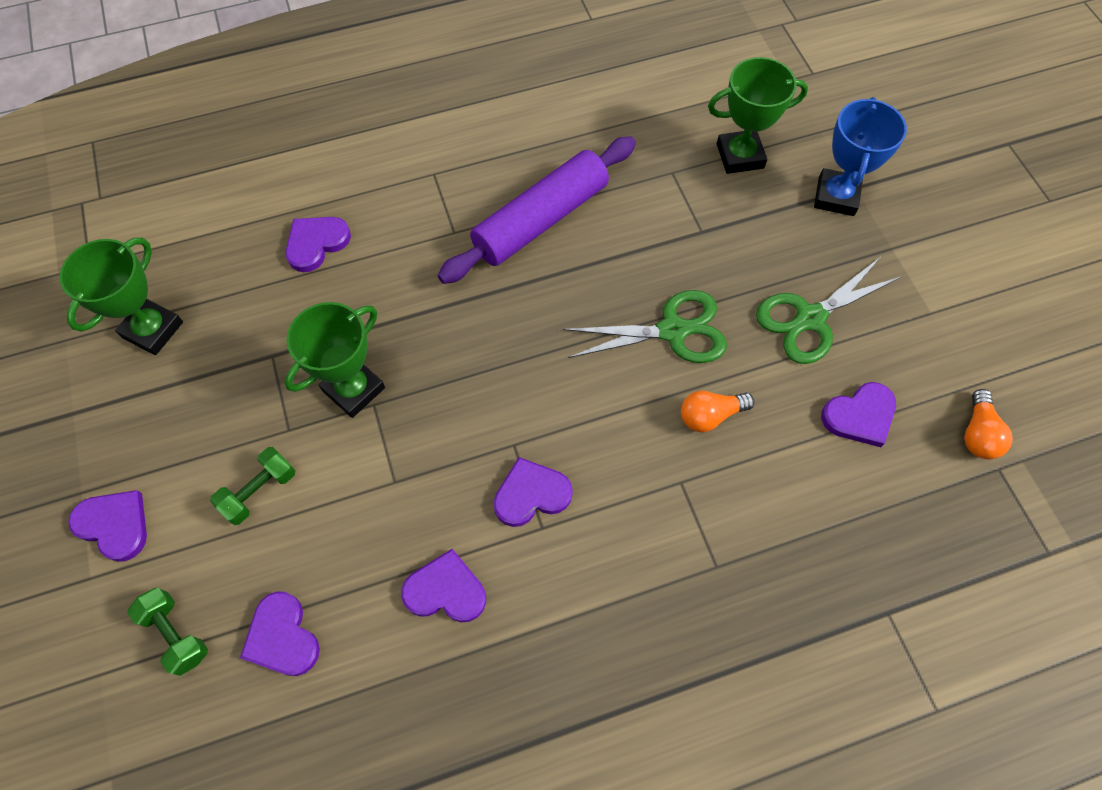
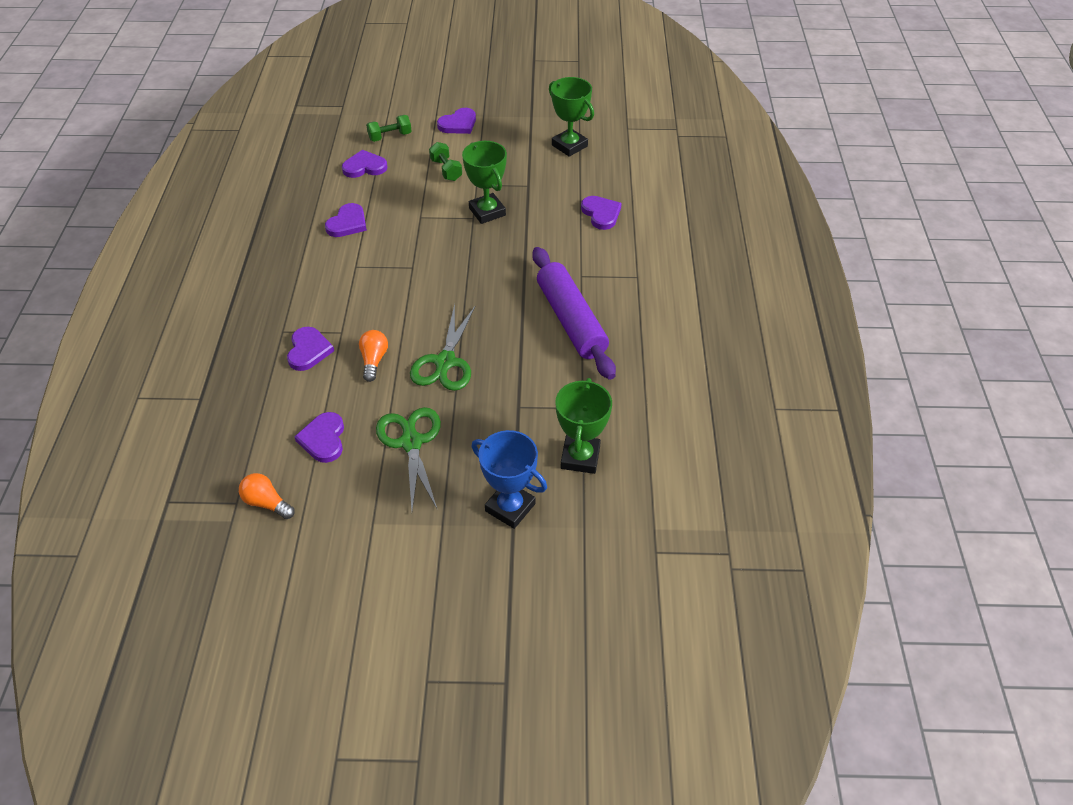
camera: 110 degrees right, 15 degrees down
purple heart [493,457,573,527] -> purple heart moved to [287,327,334,371]

